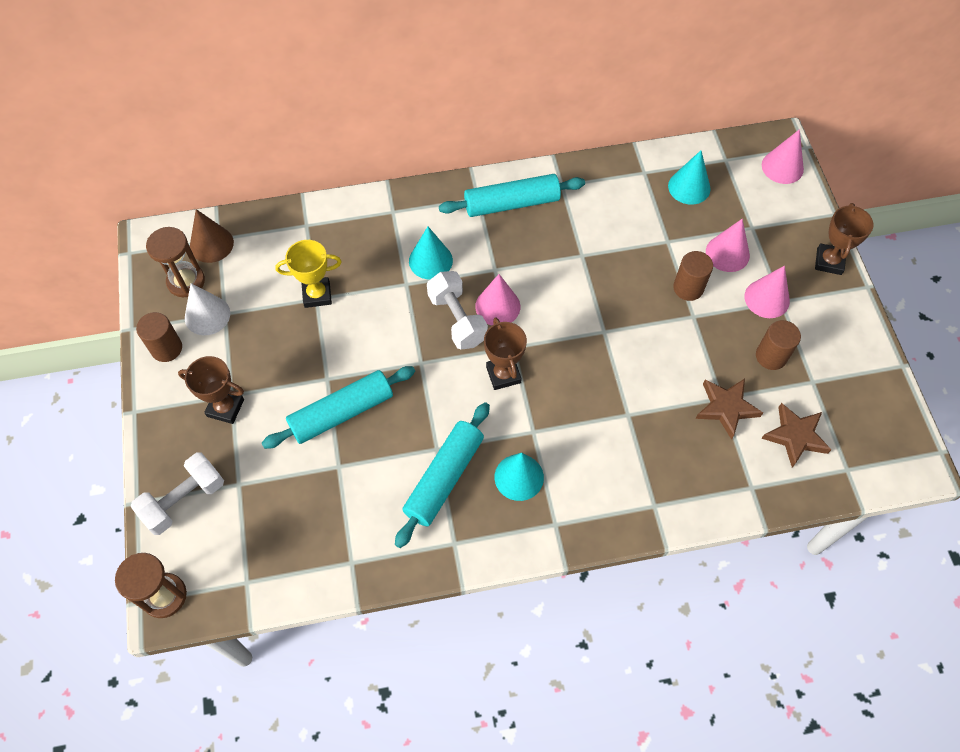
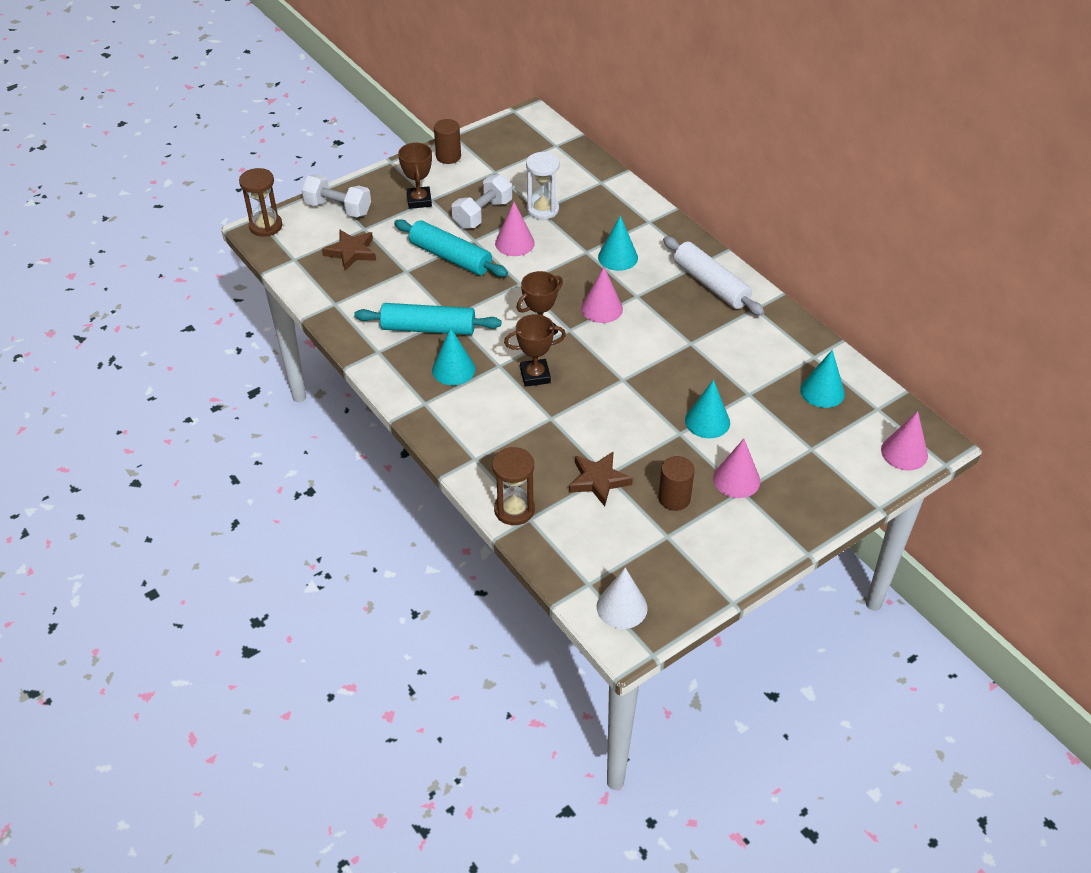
camera: 65 degrees right, 15 degrees down
brown hourglass [146,227,205,297] -> brown hourglass moved to [492,447,535,525]
white cone [185,283,230,335] -> white cone moved to [597,568,648,629]
brown cone [190,209,234,263] -> none
yellow trophy [275,240,341,308] -> white hourglass [526,152,560,220]
white dumbbell [427,271,488,350] -> white dumbbell moved to [452,174,512,229]
turquoise rolling pin [439,174,585,217] -> white rolling pin [663,236,764,316]
brown cylinder [673,251,713,301] -> turquoise cone [685,380,730,438]
pink cone [706,219,750,272] -> pink cone moved to [495,202,535,256]
brown star [761,403,831,467] -> brown star moved to [322,230,376,271]
brown trophy [815,203,874,275] -> brown trophy moved to [504,314,566,387]

